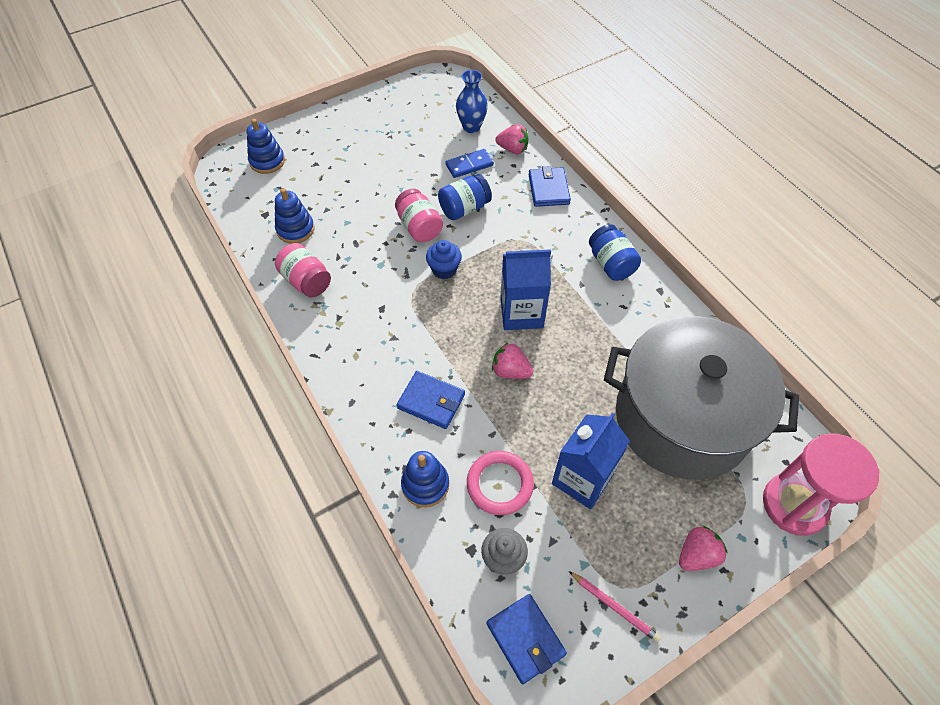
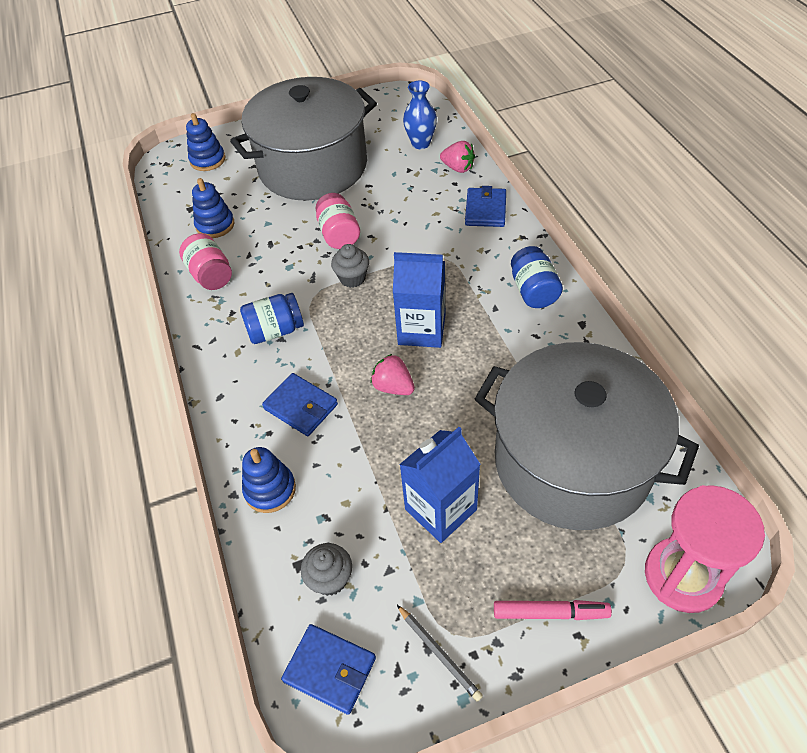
camera: 15 degrees right, 5 degrees down
blue cupcake [426,240,462,279] -> grey cupcake [331,244,369,288]
blue jar [438,174,492,220] -> blue jar moved to [240,293,304,344]
blue domino [445,149,494,178] -> none
pink ring [467,451,534,515] -> none
blue wallet [487,594,567,684] -> blue wallet turned 45 degrees counterclockwise [281,624,376,715]
pink pencil [569,571,661,643] -> grey pencil [397,605,483,702]
pink strawberry [679,526,728,571] -> pink marker [494,600,612,620]
none -> grey pot [230,77,377,201]

